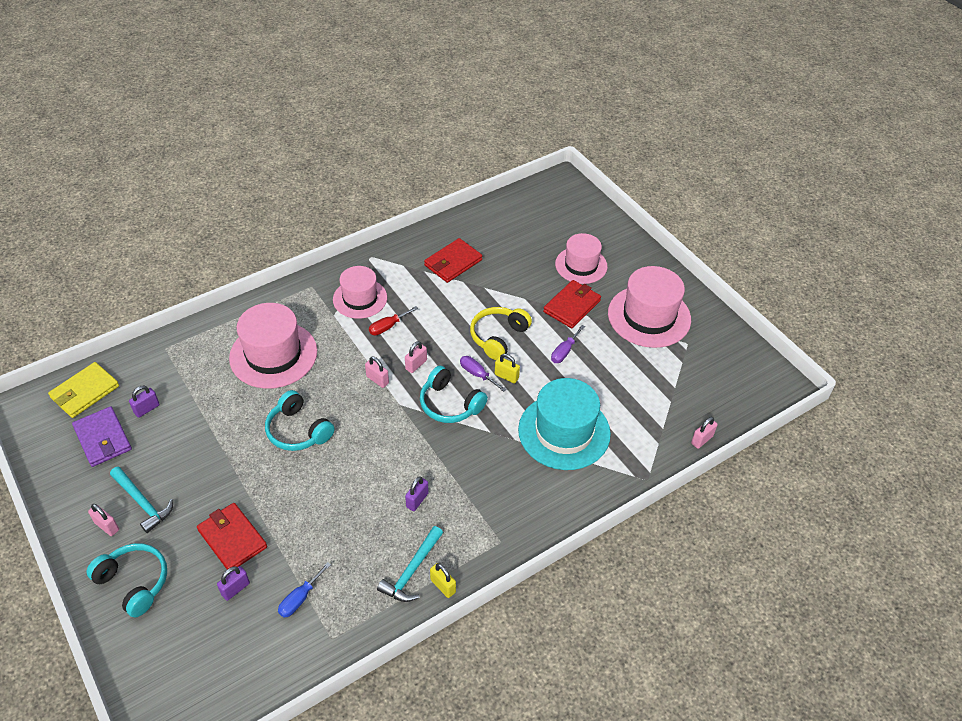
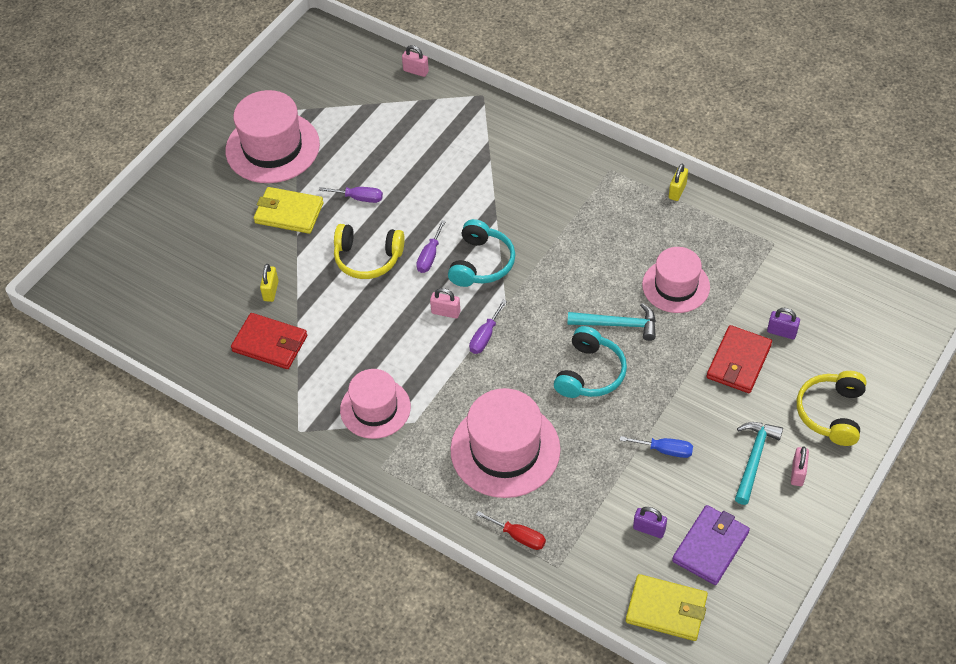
camera: 110 degrees left, 5 degrees up
turquoise headphones [86,543,167,617] -> yellow headphones [797,371,867,446]
blue screwdriver [278,562,331,618] -> blue screwdriver moved to [620,436,693,458]
pink padlock [365,357,389,388] -> purple screwdriver [469,300,507,354]
red screwdriver [369,306,418,335] -> red screwdriver moved to [476,511,546,550]
turquoise hammer [377,526,443,602] -> turquoise hammer moved to [568,303,656,341]
purple padlock [405,477,429,511] -> none
yellow padlock [495,354,520,384] -> yellow padlock moved to [260,264,279,302]
turquoise hat [518,378,611,470] -> none
red wallet [543,280,601,328] -> yellow wallet [254,187,324,234]
pink hat [555,233,608,284] -> pink hat moved to [642,247,710,313]

